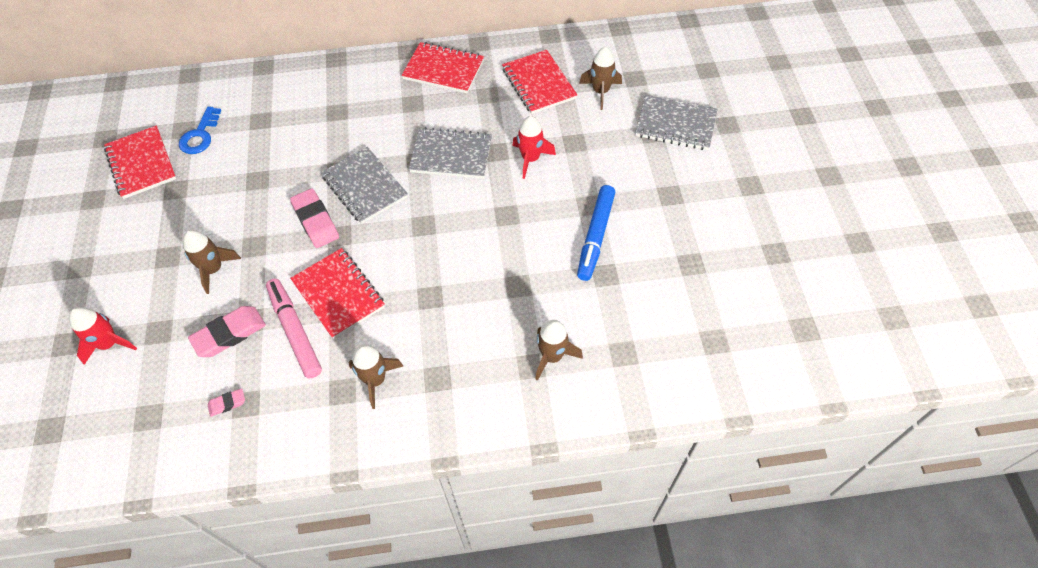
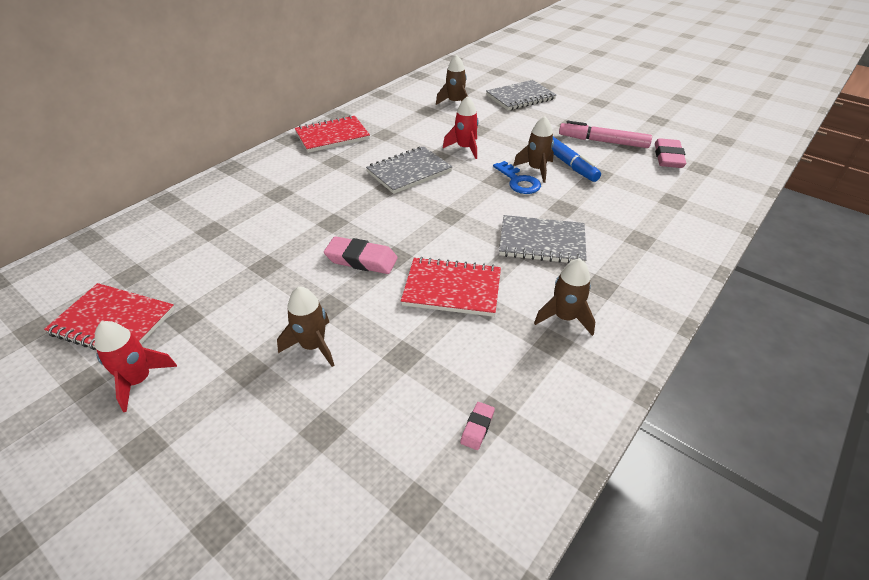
camera: 45 degrees left, 15 degrees down
red rocket [69,307,137,365] -> red rocket moved to [95,321,177,412]
blue key [179,106,221,154] -> blue key moved to [493,161,541,194]
pink eraser [188,306,266,357] -> pink eraser moved to [655,138,686,168]
pink marker [266,279,322,379] -> pink marker moved to [559,121,652,148]
grey notebook [321,147,408,224] -> grey notebook moved to [499,215,587,263]
red notebook [502,50,577,114] -> none
brown rocket [535,320,583,381] -> brown rocket moved to [513,116,554,183]

